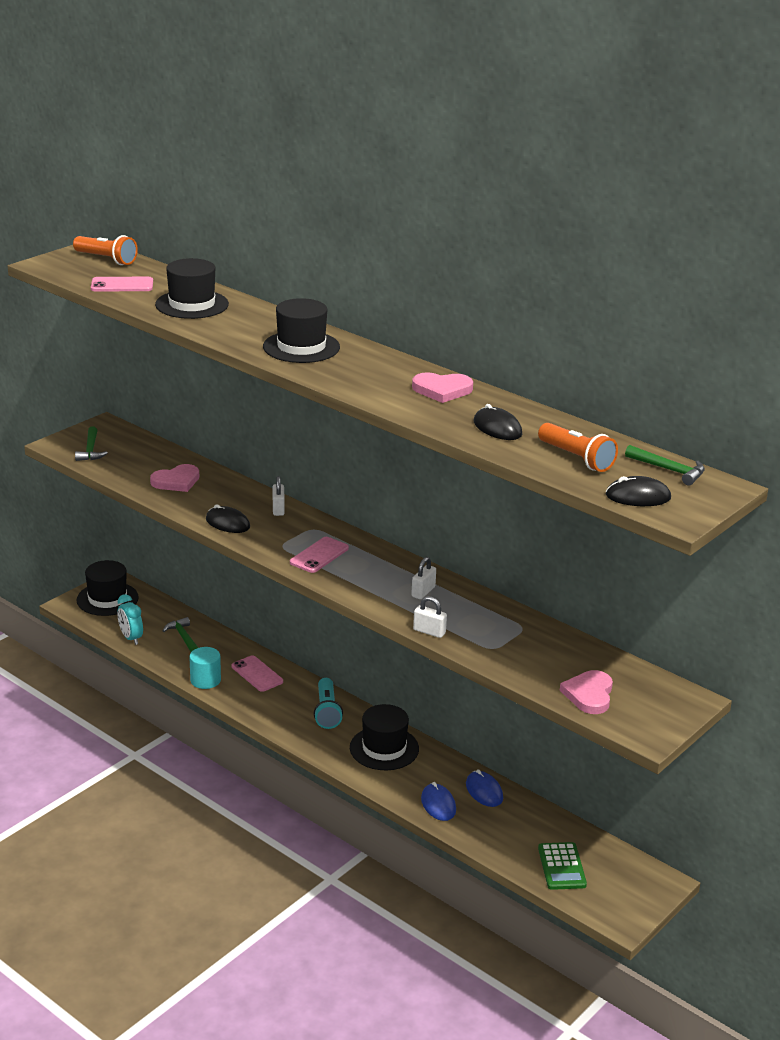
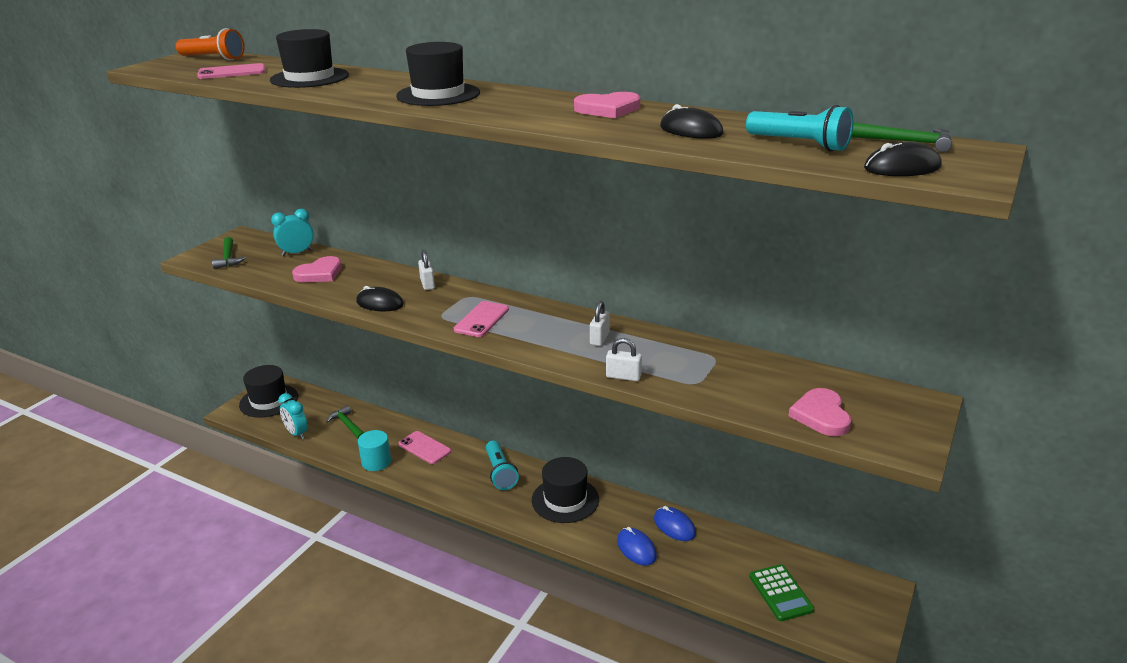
camera: 10 degrees left, 0 degrees up
orange flashlight [538,423,618,472] -> turquoise flashlight [746,105,854,152]
none -> turquoise clock [271,209,314,256]

